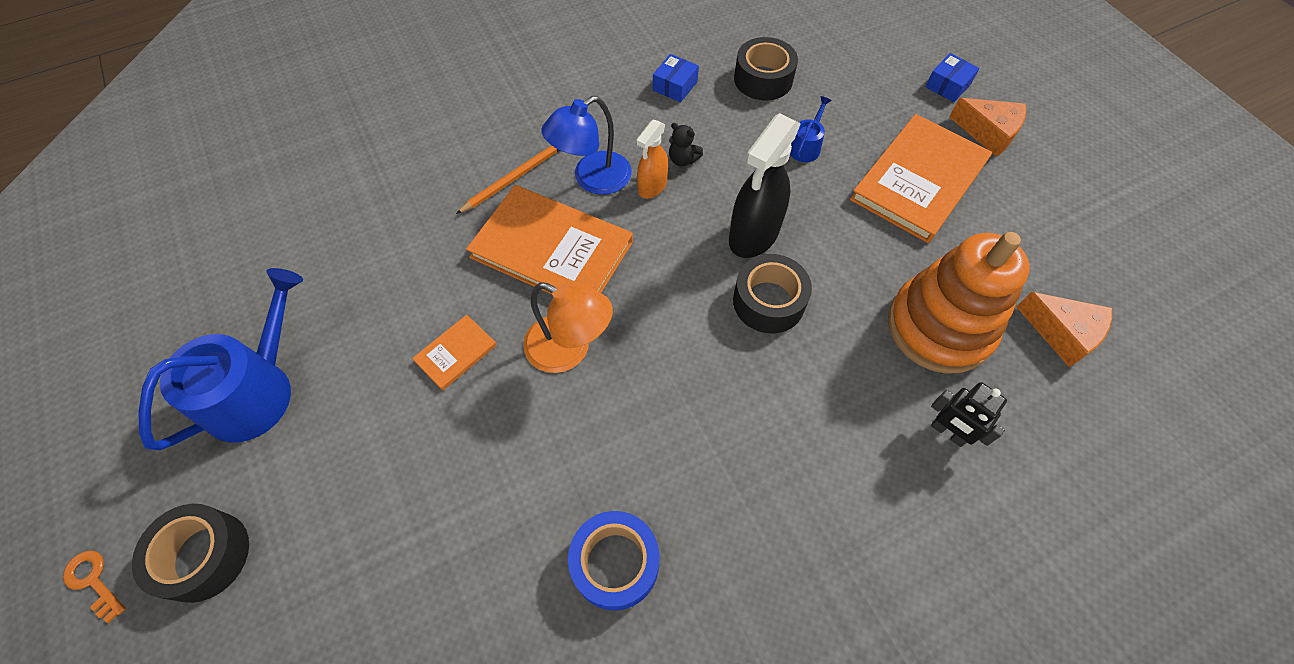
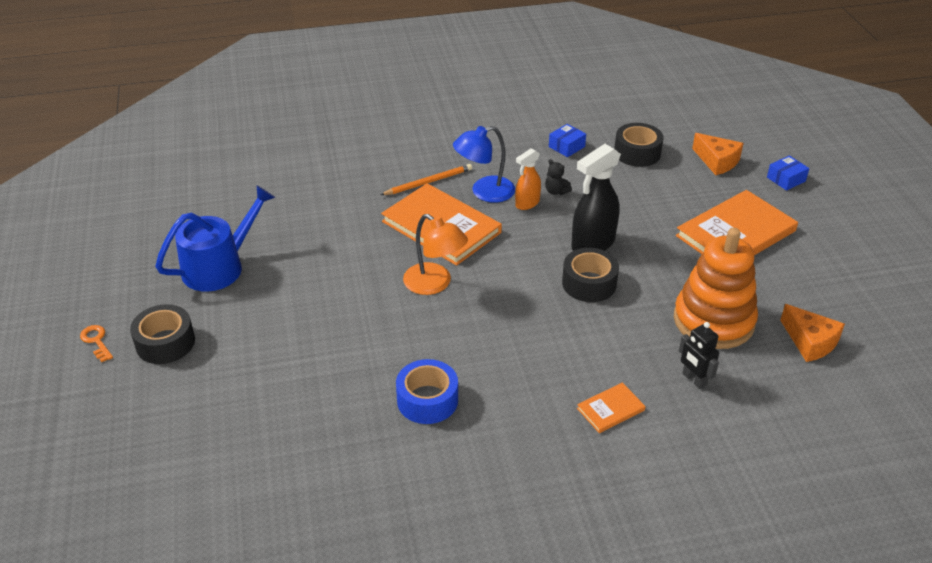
camera: 15 degrees right, 20 degrees down
orange book [412,315,497,390] -> orange book moved to [577,383,646,433]
blue watering can [790,96,832,162] -> none
orange cheese [949,98,1026,157] -> orange cheese moved to [692,133,744,175]

